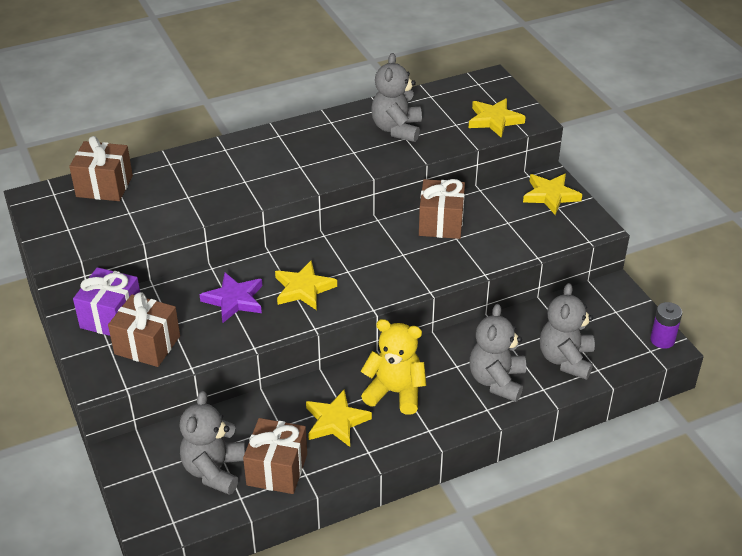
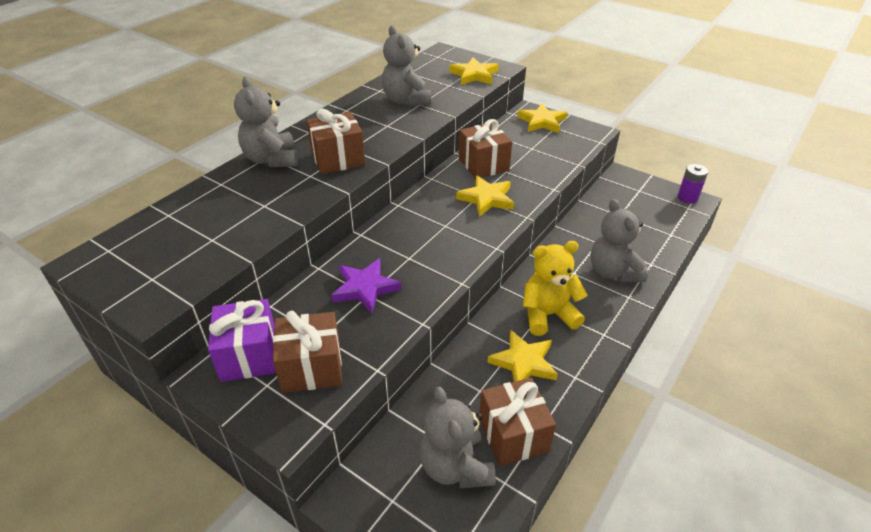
camera: 30 degrees left, 0 degrees up
brown gift [69,136,133,201] -> brown gift moved to [307,109,366,174]
yellow star [275,260,337,310] -> yellow star moved to [456,175,514,217]
grey teddy bear [540,283,595,380] -> grey teddy bear moved to [234,76,298,167]

